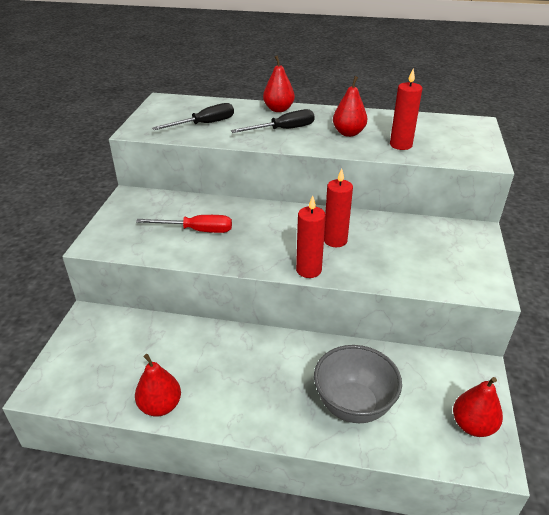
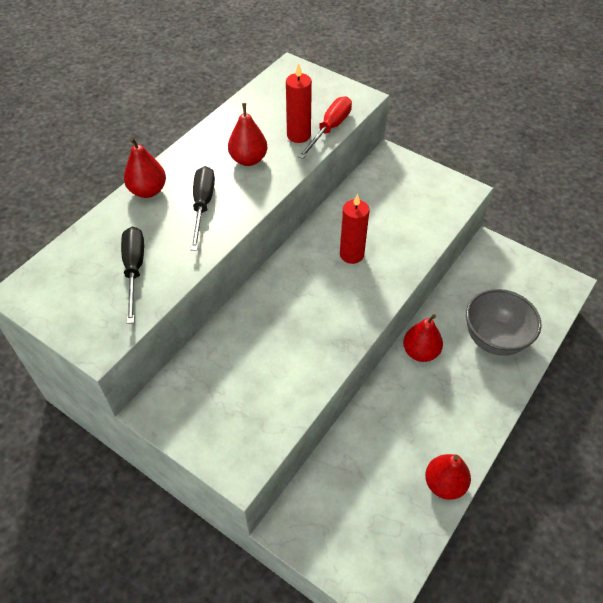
camera: 65 degrees left, 15 degrees up
red screwdriver [136,215,232,233] -> red screwdriver moved to [298,96,352,159]
red candle [296,196,326,278] -> none
red pear [453,377,503,437] -> red pear moved to [403,314,443,362]

